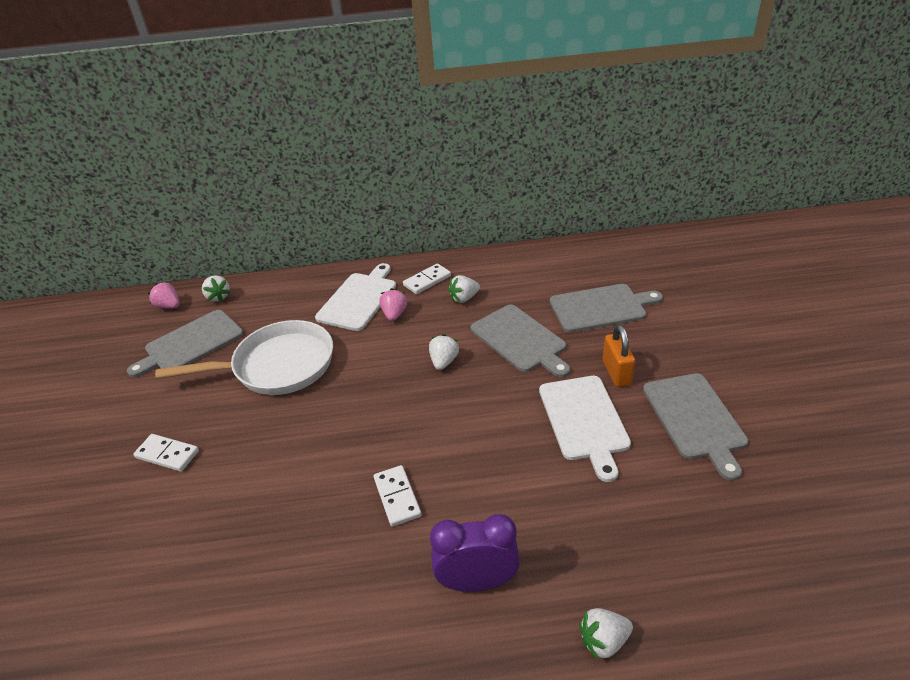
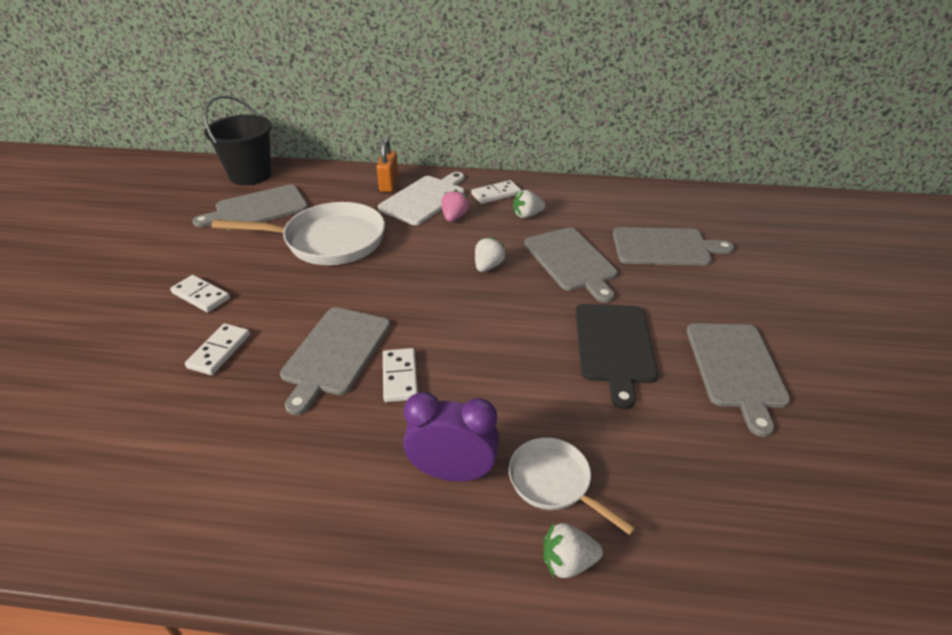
camera: 10 degrees right, 0 degrees up
pink strawberry [148,282,179,309] -> black bucket [204,95,272,185]
white strawberry [202,275,230,302] -> none
white cutting board [539,376,631,482] -> black cutting board [576,304,658,409]
orange padlock [603,325,635,387] -> orange padlock moved to [377,138,399,192]
none -> white domino [185,323,250,375]
none -> grey cutting board [280,307,391,415]
none -> white pan [509,438,636,535]

